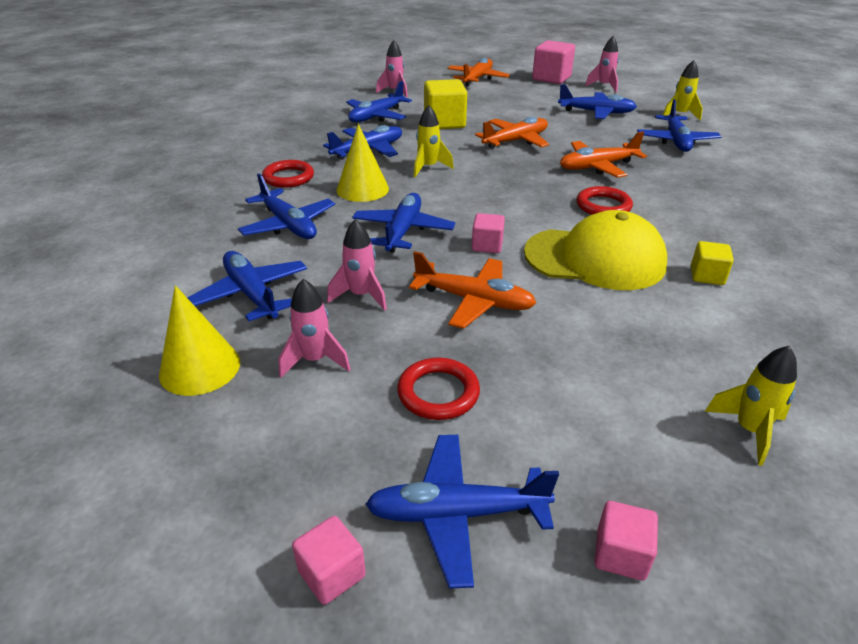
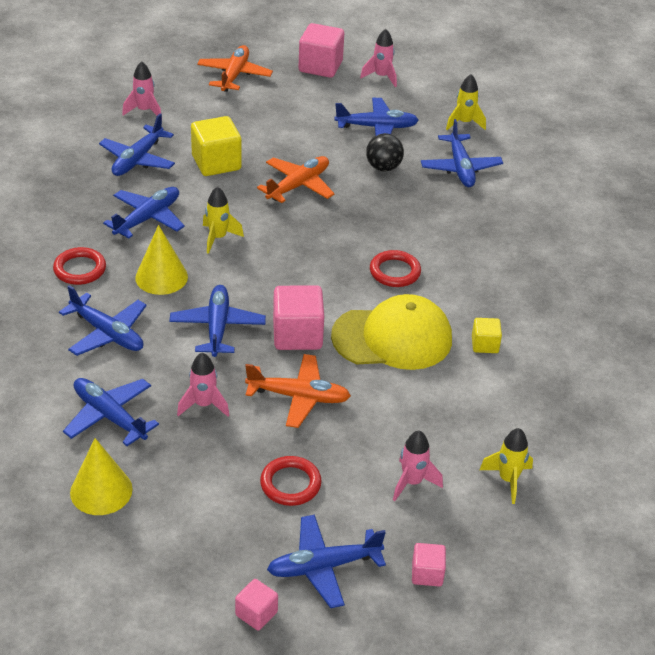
camera: 15 degrees left, 5 degrees up
pink rocket [278,279,351,378] -> pink rocket moved to [393,430,443,501]
pink cube [472,213,505,253] -> pink cube [273,285,324,350], size x1.83
orange plane [560,132,647,178] -> none
none -> black ball [366,133,404,172]

